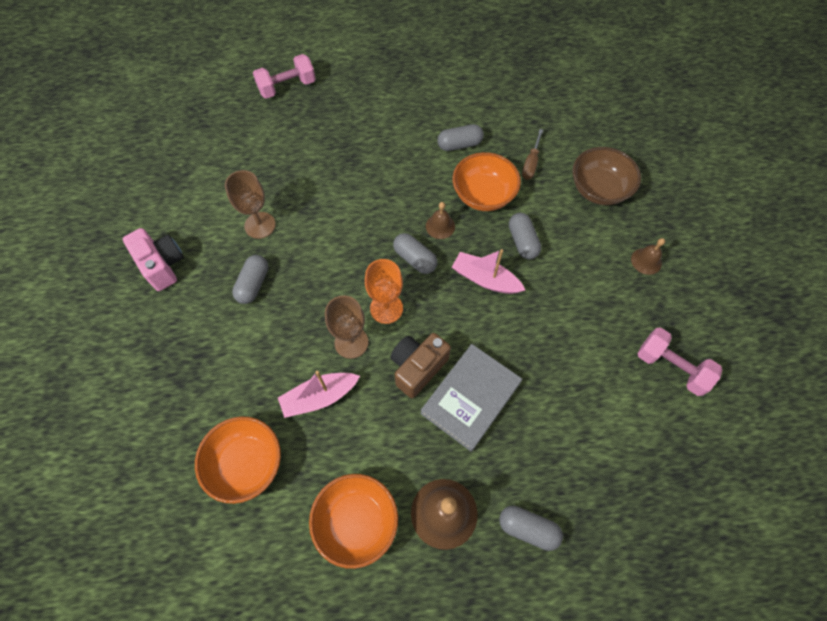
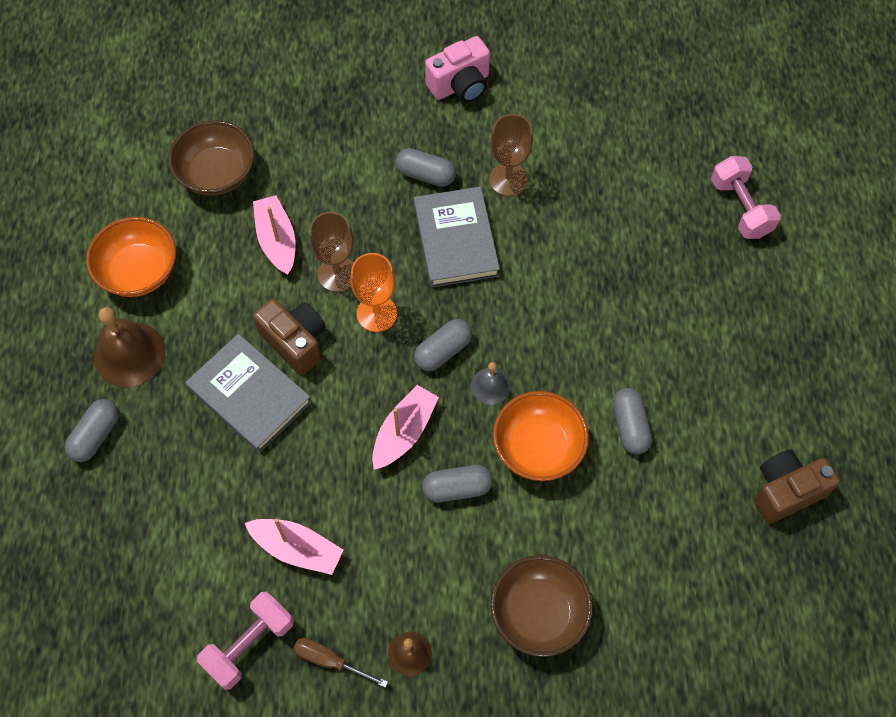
camera: 95 degrees right, 0 degrees up
orange bowl [195,416,281,504] -> brown bowl [168,120,255,196]
brown bell [426,202,455,239] -> grey bell [471,362,511,405]
brown screwdriver [522,129,543,180] -> brown screwdriver moved to [294,638,388,688]
none -> pink boat [245,518,344,575]
none -> grey book [414,187,500,288]
none -> brown camera [754,450,840,524]

